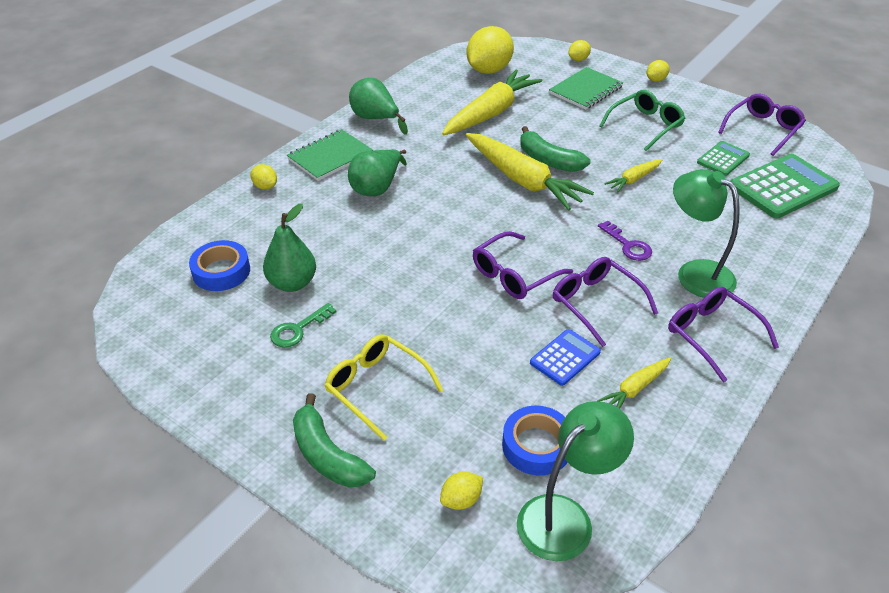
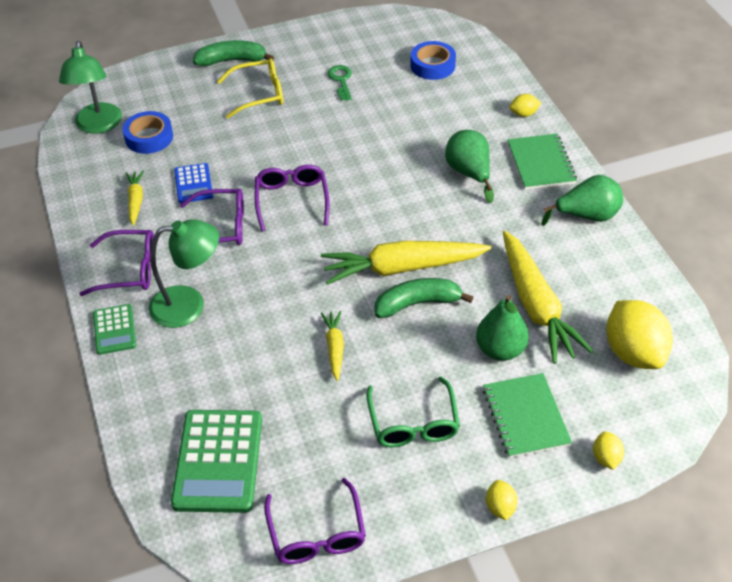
camera: 125 degrees right, 5 degrees up
green pear [263,204,316,292] -> green pear moved to [476,295,529,361]
yellow lemon [440,471,483,510] -> none
purple key [598,221,652,261] -> none
green calculator [697,141,750,176] -> green calculator moved to [93,304,136,355]

